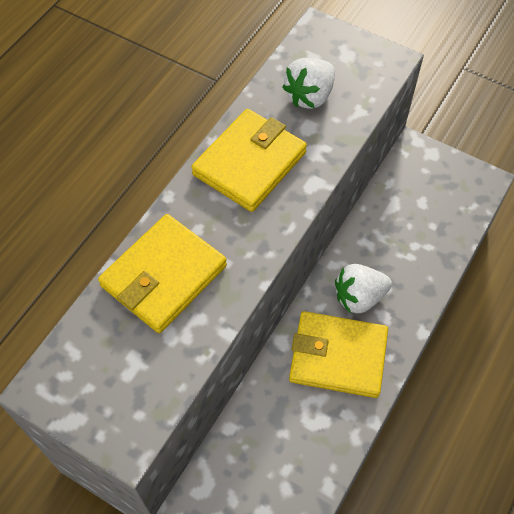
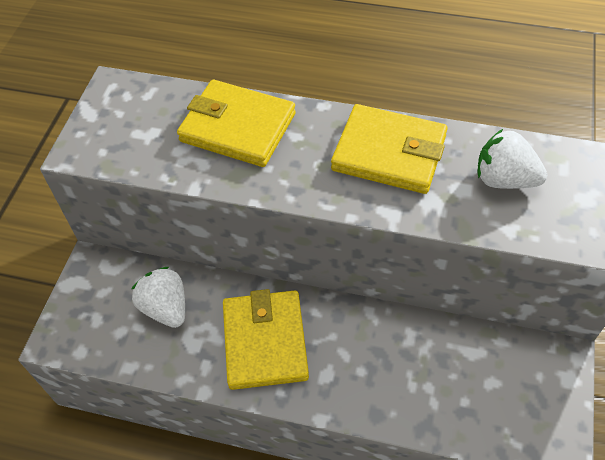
camera: 75 degrees right, 5 degrees down
white strawberry [335,264,392,313] -> white strawberry moved to [131,267,185,328]

